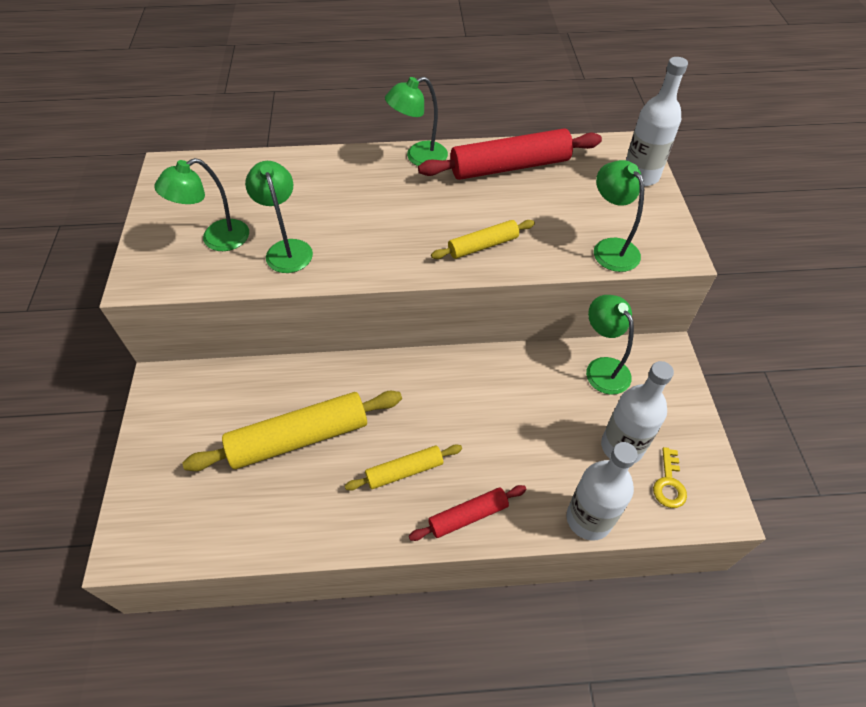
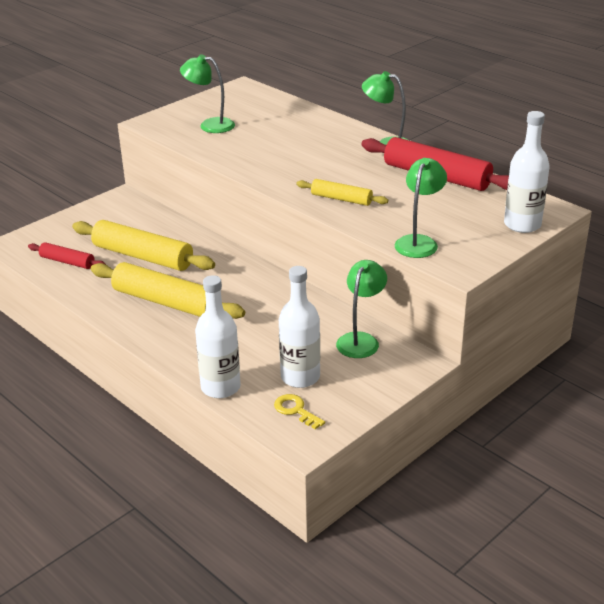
camera: 50 degrees right, 20 degrees down
green lamp [245,161,313,273] -> none
yellow rolling pin [345,444,462,491] -> yellow rolling pin [91,262,245,319], size x1.84
red rolling pin [409,485,526,541] -> red rolling pin moved to [28,242,106,269]
yellow key [653,447,687,508] -> yellow key turned 75 degrees clockwise [274,394,325,429]

